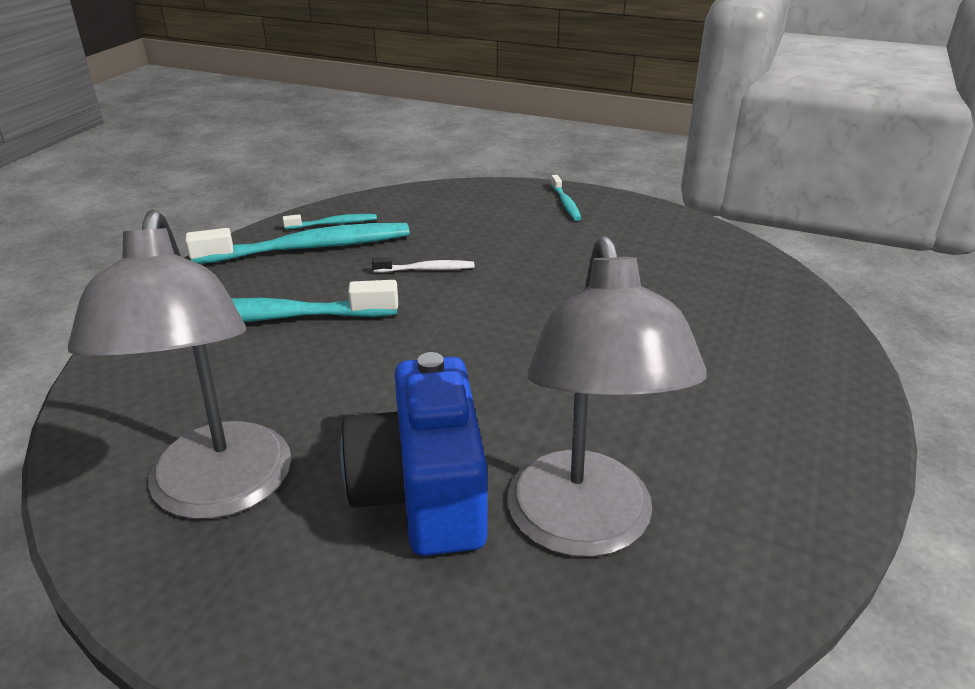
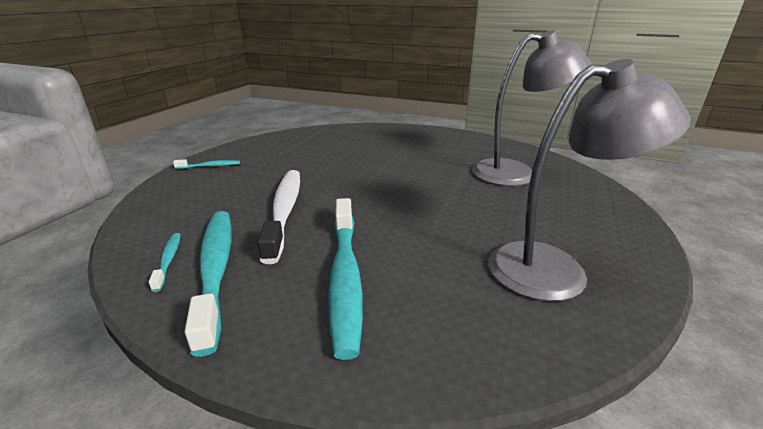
camera: 90 degrees left, 5 degrees down
blue camera [340,352,488,556] -> none
white toothbrush [372,257,474,272] -> white toothbrush [258,170,300,264], size x2.21

